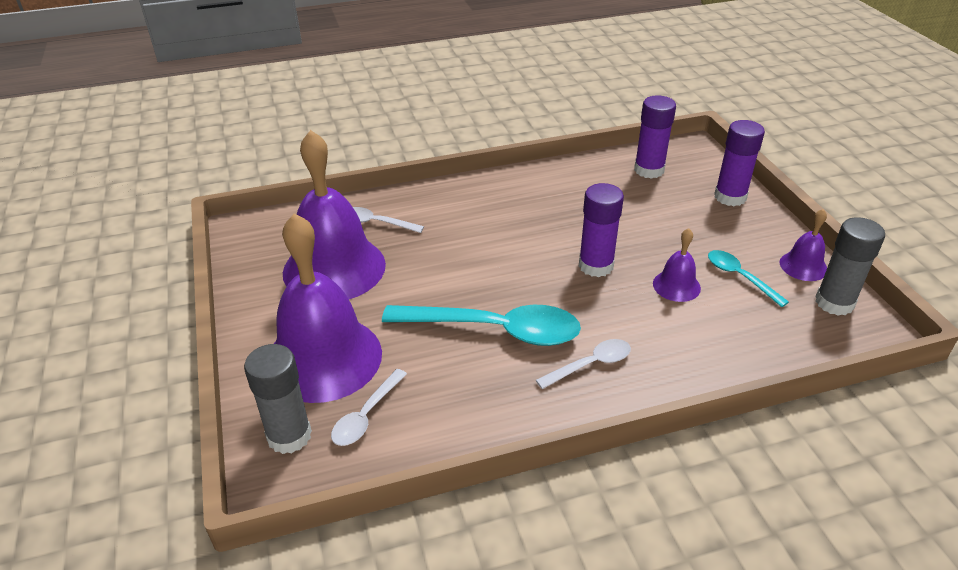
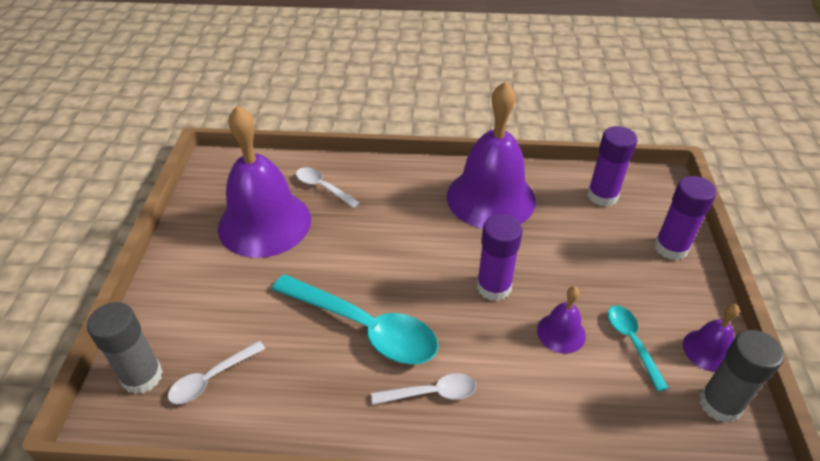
camera: 20 degrees right, 5 degrees up
purple bell [274,213,382,403] -> purple bell moved to [447,81,536,229]

